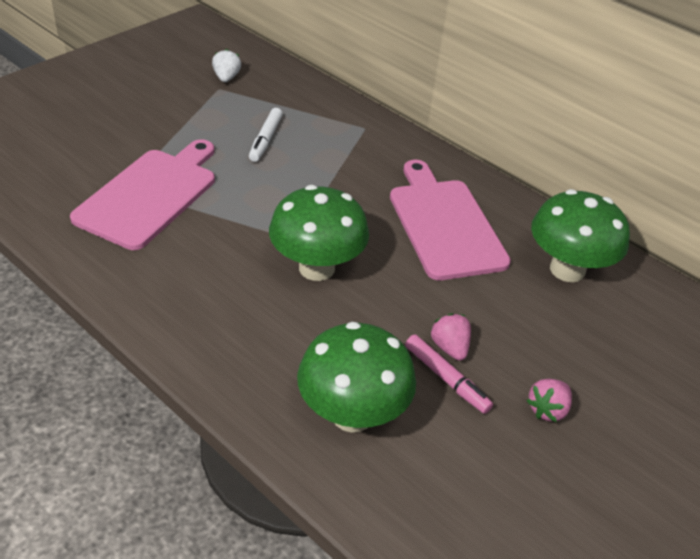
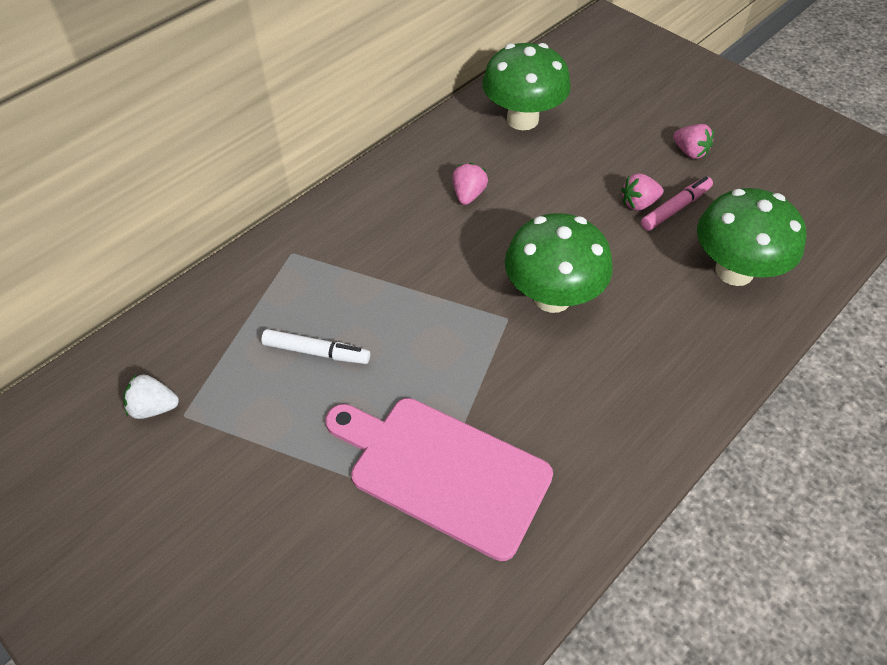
camera: 85 degrees left, 10 degrees up
pink cutting board [390,160,511,280] -> pink strawberry [452,163,488,205]

